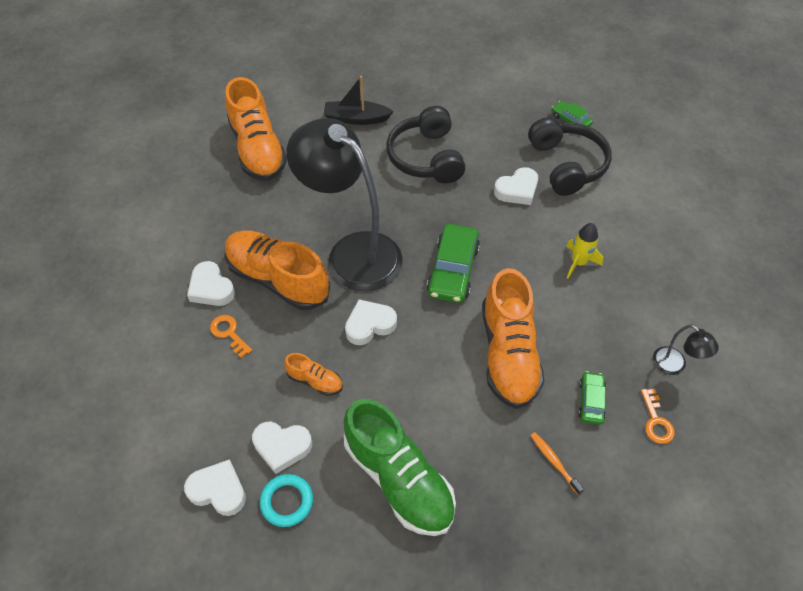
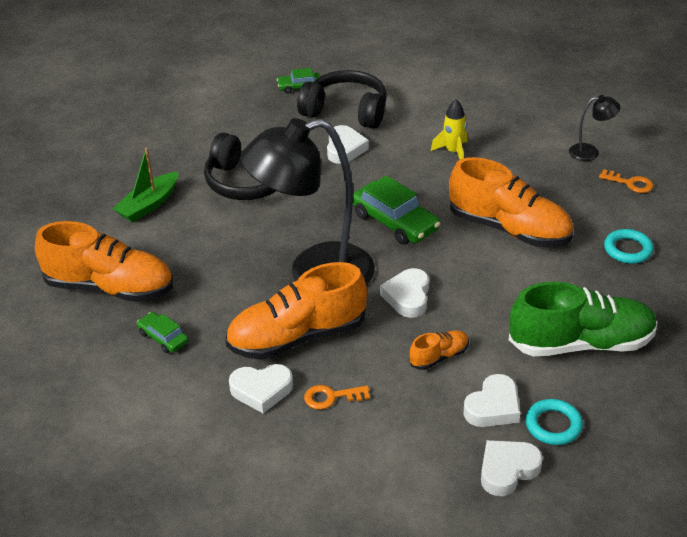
camera: 55 degrees left, 15 degrees down
black boat [323,76,394,125] -> green boat [112,148,179,222]
orange toothbrush [530,432,584,495] -> turquoise ring [604,229,653,264]
green car [578,371,606,425] -> green car moved to [137,312,189,353]

